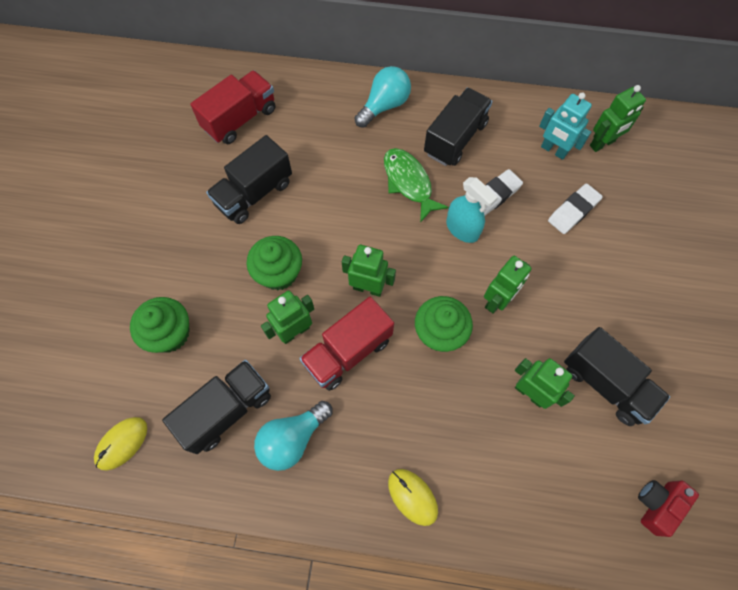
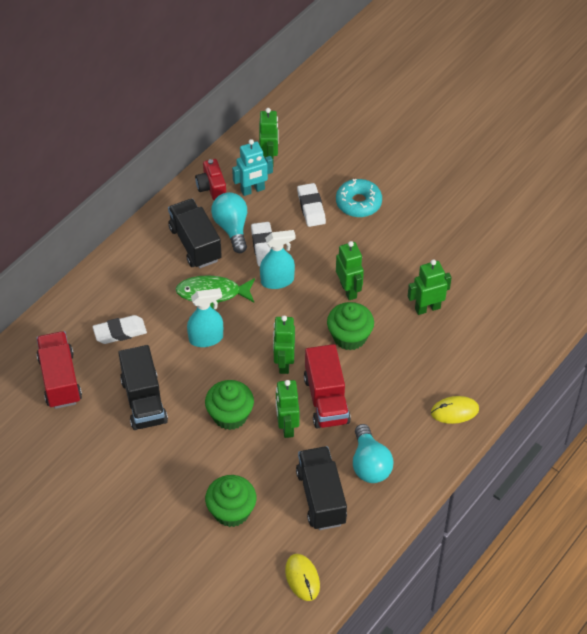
camera: 60 degrees left, 15 degrees down
green robot [342,245,396,297] -> green robot turned 45 degrees counterclockwise [273,315,295,374]
turquoise light bulb [354,66,411,128] -> turquoise light bulb moved to [211,192,247,253]
black truck [564,327,670,426] -> none
red camera [638,480,699,537] -> red camera moved to [195,159,226,200]
none -> white eraser [92,315,147,344]
none -> turquoise spray bottle [187,288,223,347]
none -> turquoise donut [336,179,382,217]

